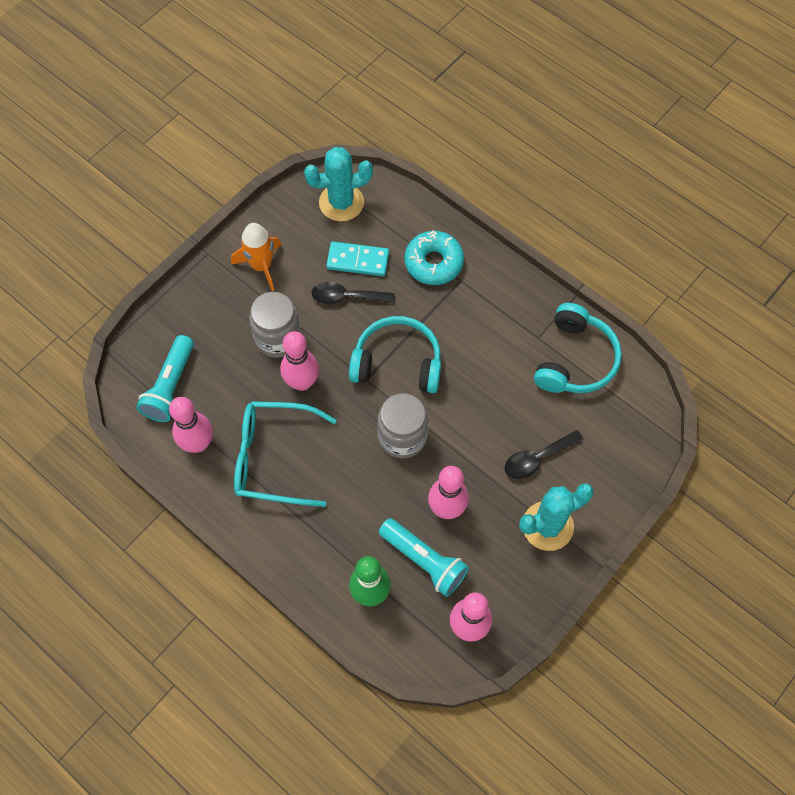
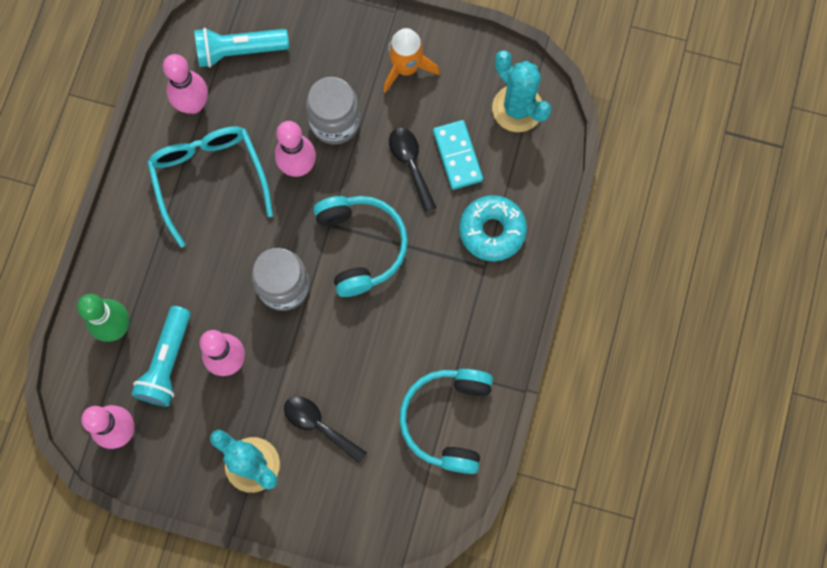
camera: 65 degrees right, 10 degrees up
turquoise headphones [534,303,622,393] -> turquoise headphones turned 105 degrees clockwise [399,369,493,474]

